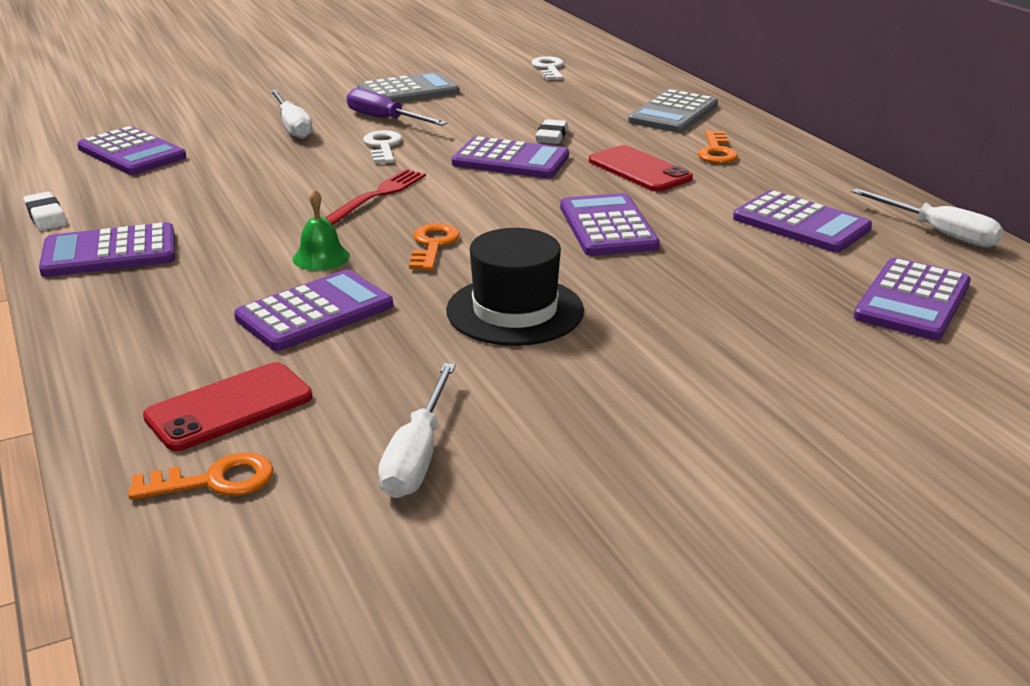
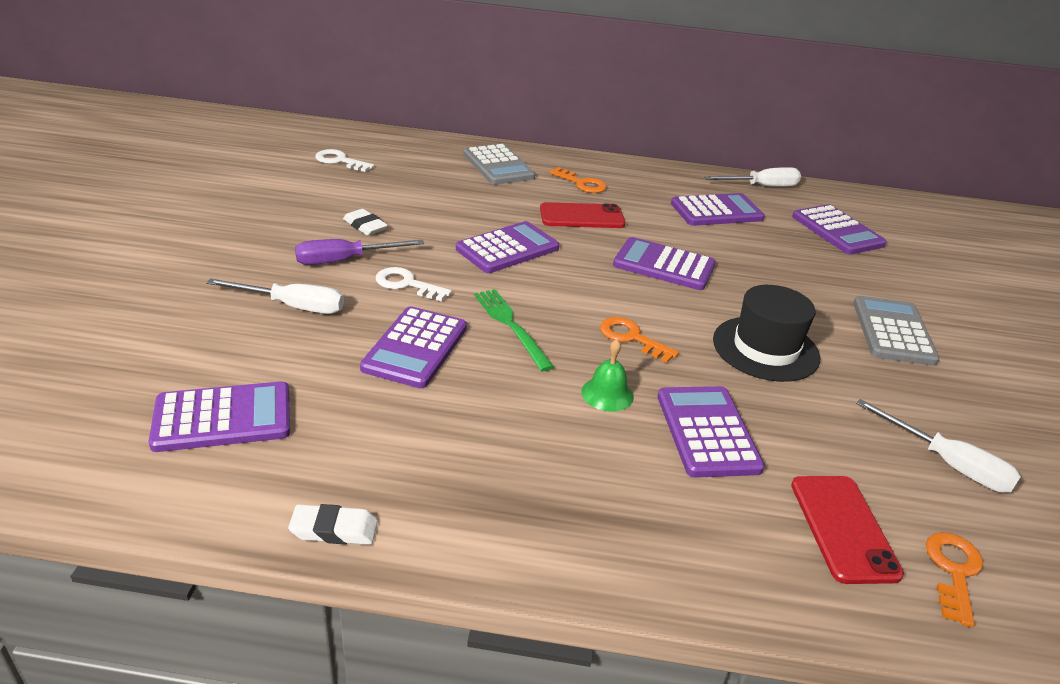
camera: 60 degrees left, 5 degrees up
purple calculator [39,222,175,277] -> purple calculator moved to [360,306,467,388]
red fork [325,169,426,225] -> green fork [474,289,554,371]
grey calculator [357,72,459,103] -> grey calculator moved to [853,296,939,366]
white eraser [535,119,568,144] -> white eraser moved to [343,209,388,236]

